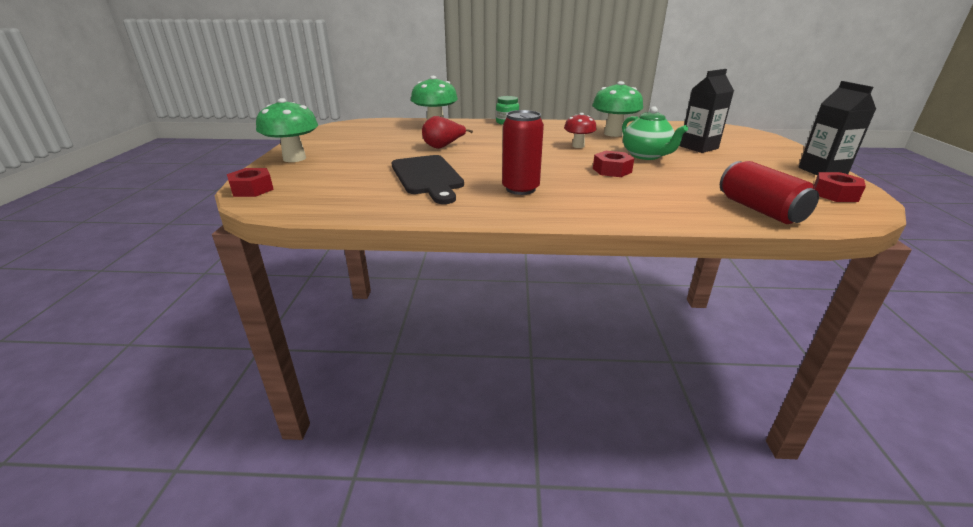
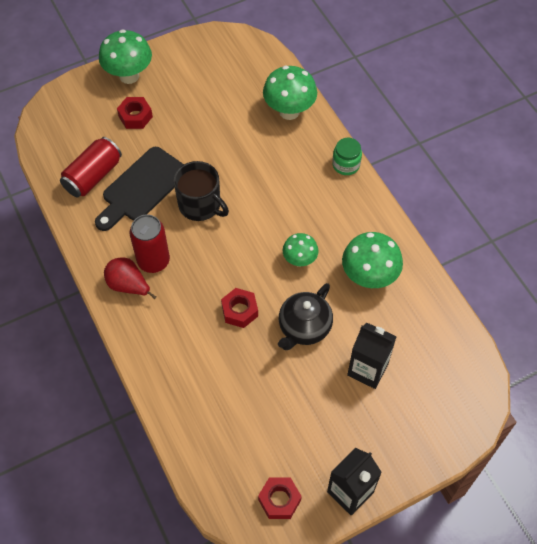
camera: 60 degrees right, 30 degrees up
red nut [227,168,274,197] -> red nut moved to [117,97,153,129]
red pear [422,116,473,149] -> red pear moved to [104,258,156,299]
red mushroom [564,113,597,148] -> green mushroom [283,233,319,267]
green teapot [622,106,688,160] -> black teapot [278,283,333,350]
red can [720,161,819,224] -> red can moved to [60,137,122,197]
none -> black mug [174,161,229,221]

